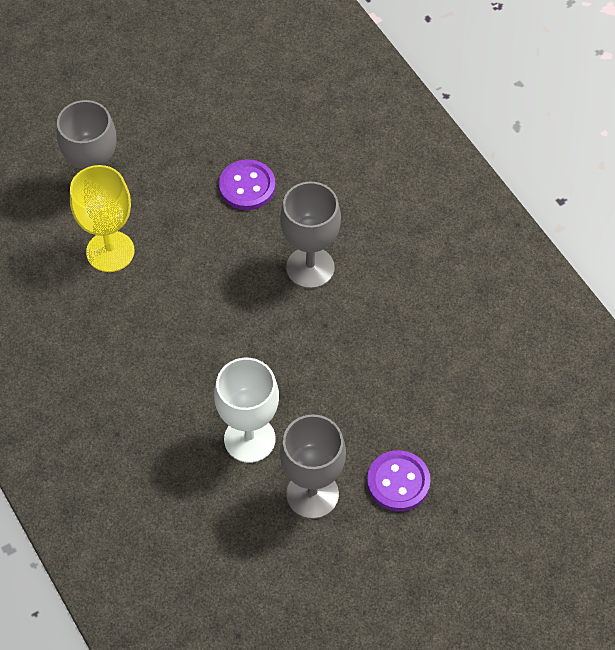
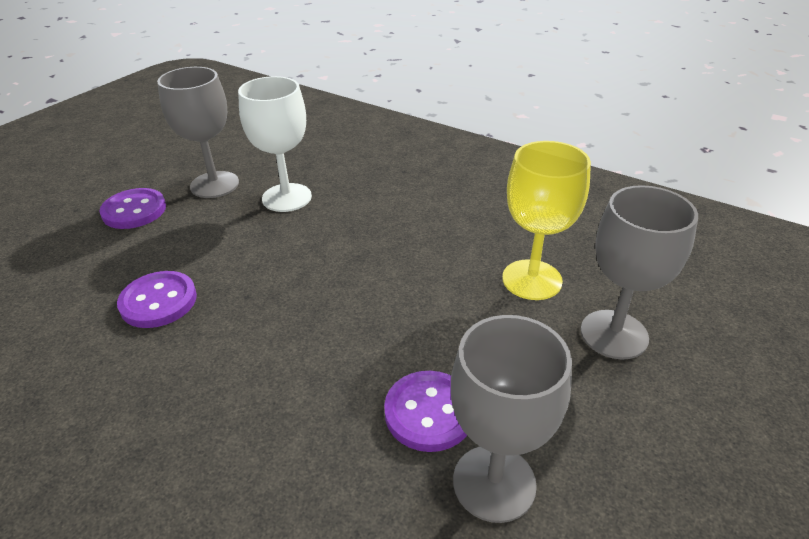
camera: 155 degrees right, 20 degrees down
grey goblet [280,182,341,289] -> grey goblet moved to [451,315,572,523]
none -> purple button [117,271,197,328]

